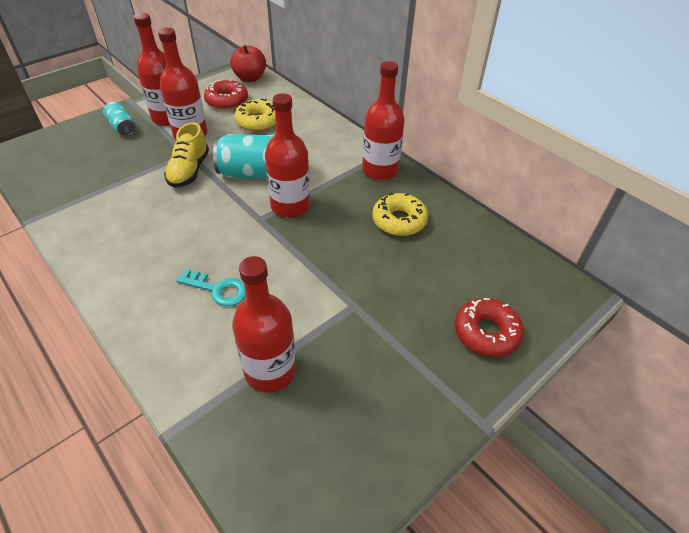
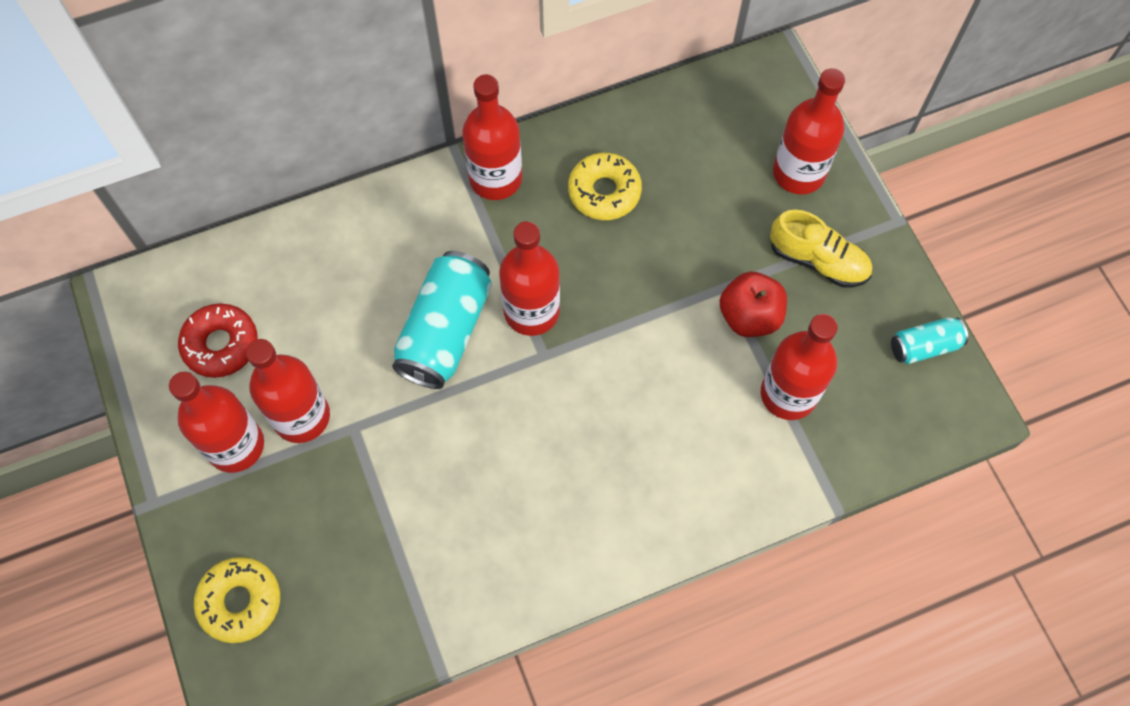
camera: 70 degrees left, 20 degrees up
turquoise can [103,102,135,136] -> turquoise can moved to [891,317,968,364]
yellow shoe [164,123,209,188] -> yellow shoe moved to [770,210,872,287]
turquoise key [176,269,246,306] -> none
red apple [230,45,266,82] -> red apple moved to [720,272,787,337]
yellow donut [235,99,276,131] -> yellow donut moved to [194,557,280,643]
red donut [455,298,524,357] -> red bottle [773,68,845,194]

